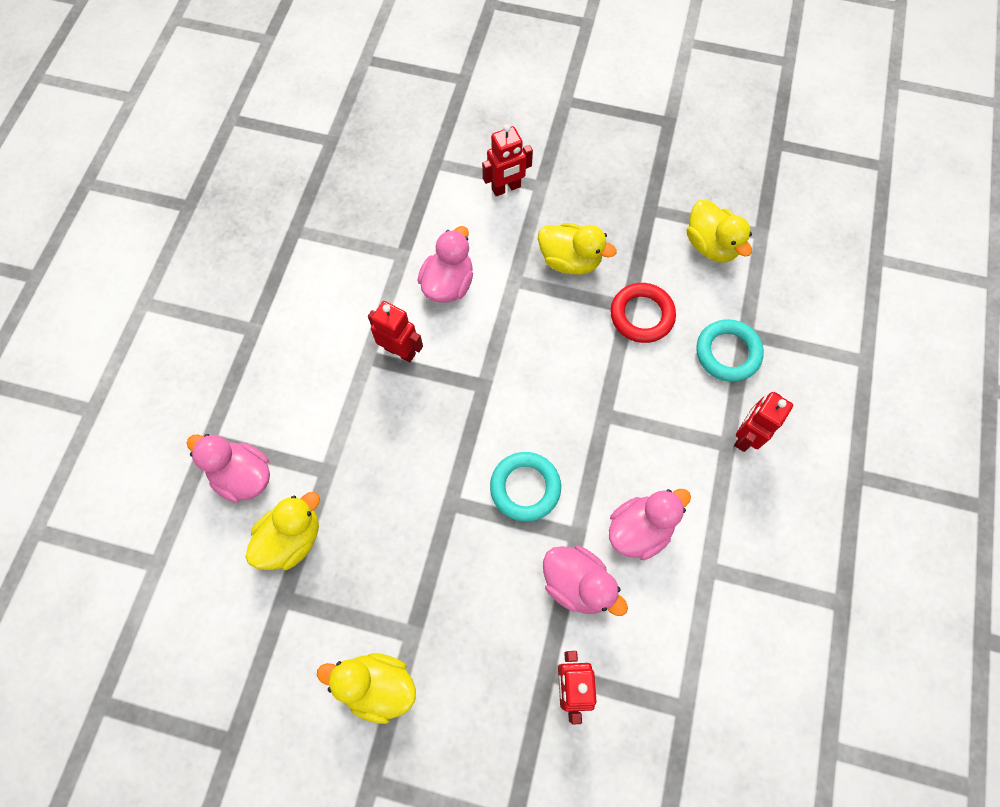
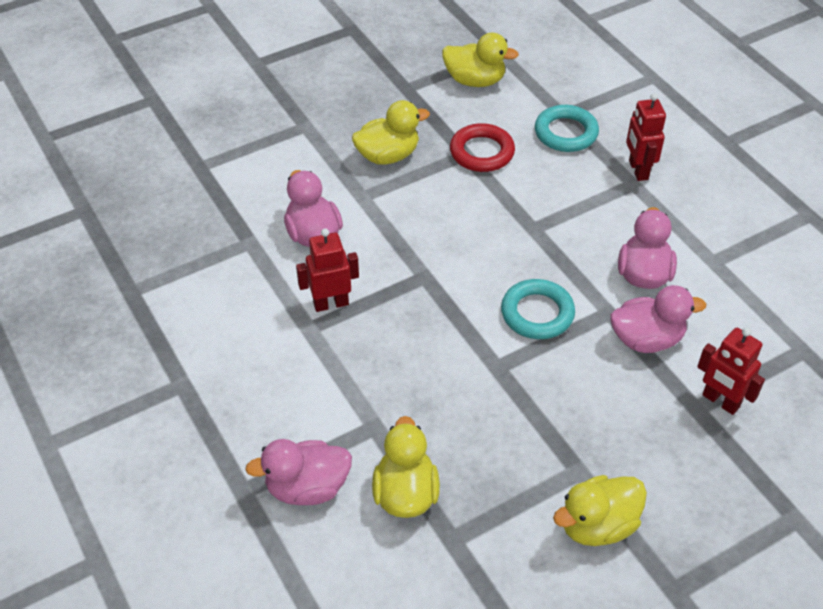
camera: 45 degrees left, 20 degrees down
red robot [482,124,533,196] -> none

